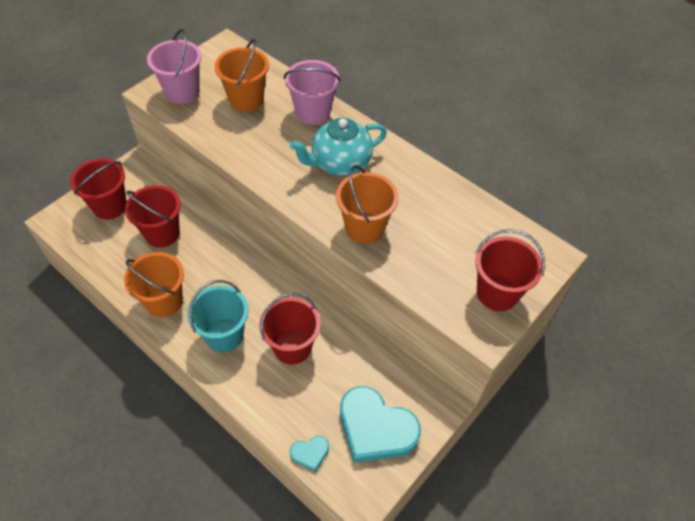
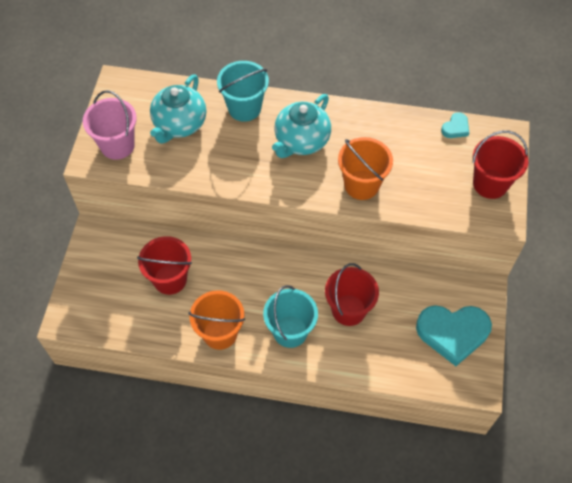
camera: 30 degrees left, 5 degrees up
red bucket [70,158,127,220] -> none
orange bucket [214,39,269,112] -> turquoise teapot [150,75,206,144]
pink bucket [284,60,341,125] -> turquoise bucket [217,61,269,122]
turquoise heart [290,436,329,472] -> turquoise heart moved to [441,112,469,138]

